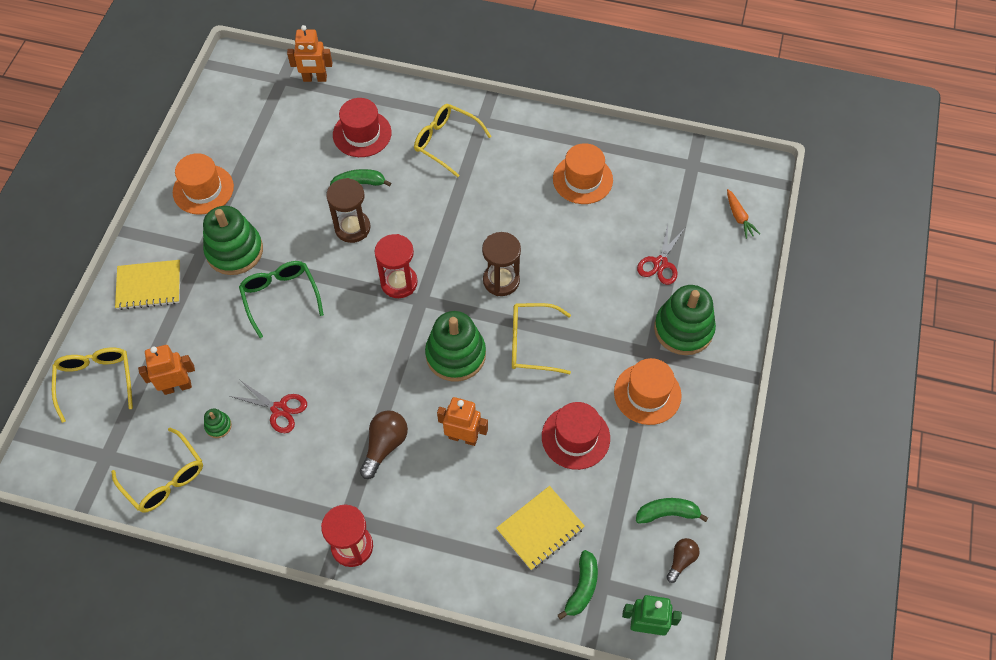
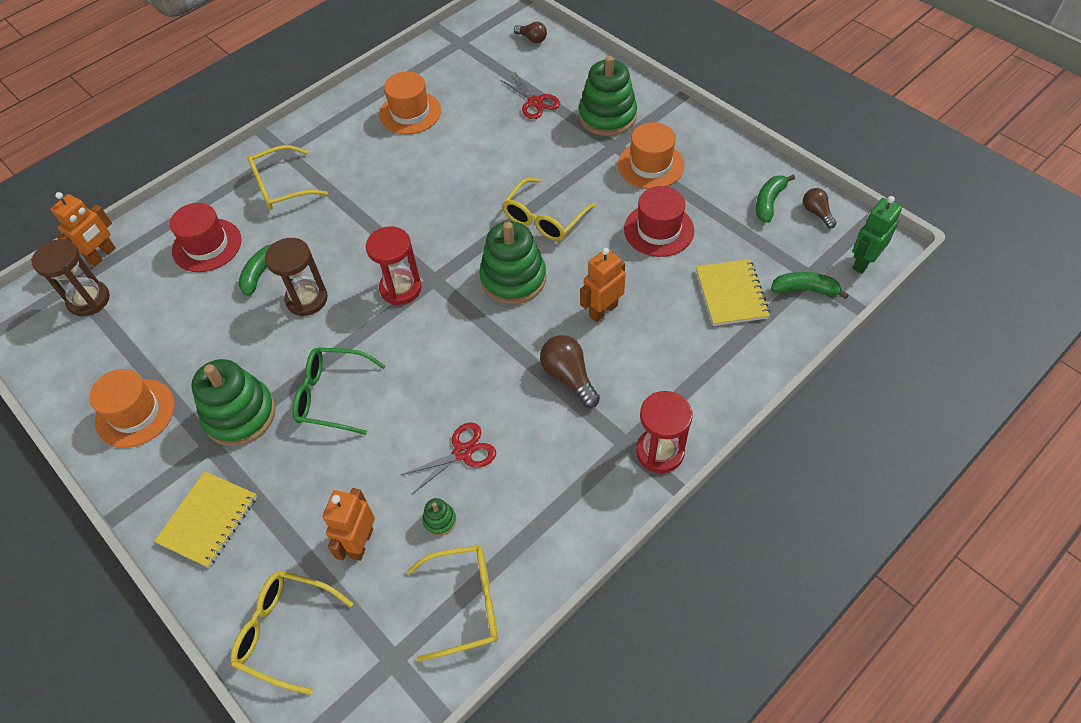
camera: 55 degrees left, 5 degrees down
brown hourglass [482,232,521,296] -> brown hourglass moved to [31,239,110,316]
green banana [558,550,598,620] -> green banana turned 45 degrees counterclockwise [771,272,849,299]
orange carrot [727,189,760,239] -> brown light bulb [514,22,547,43]

